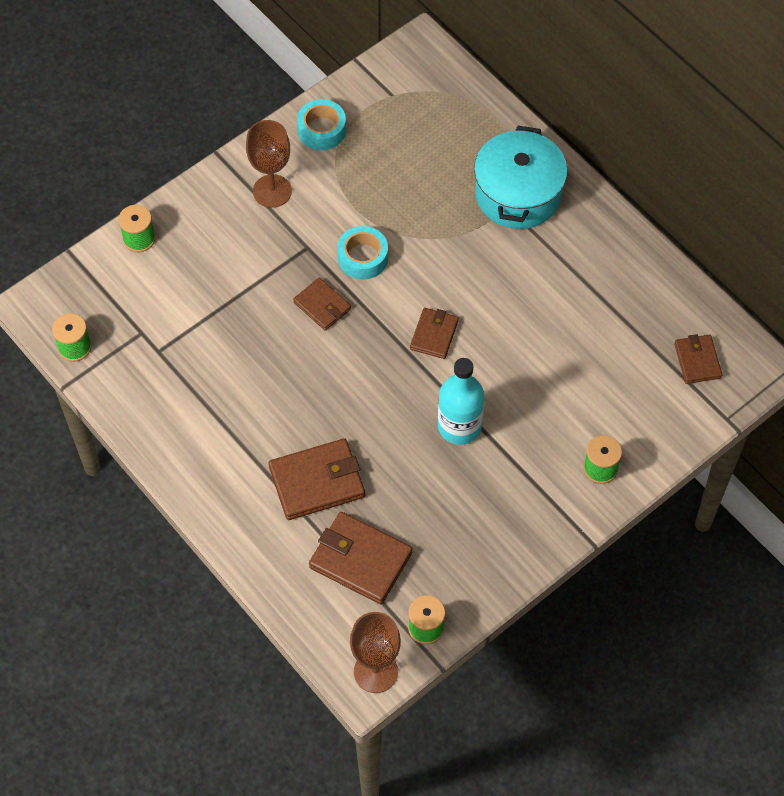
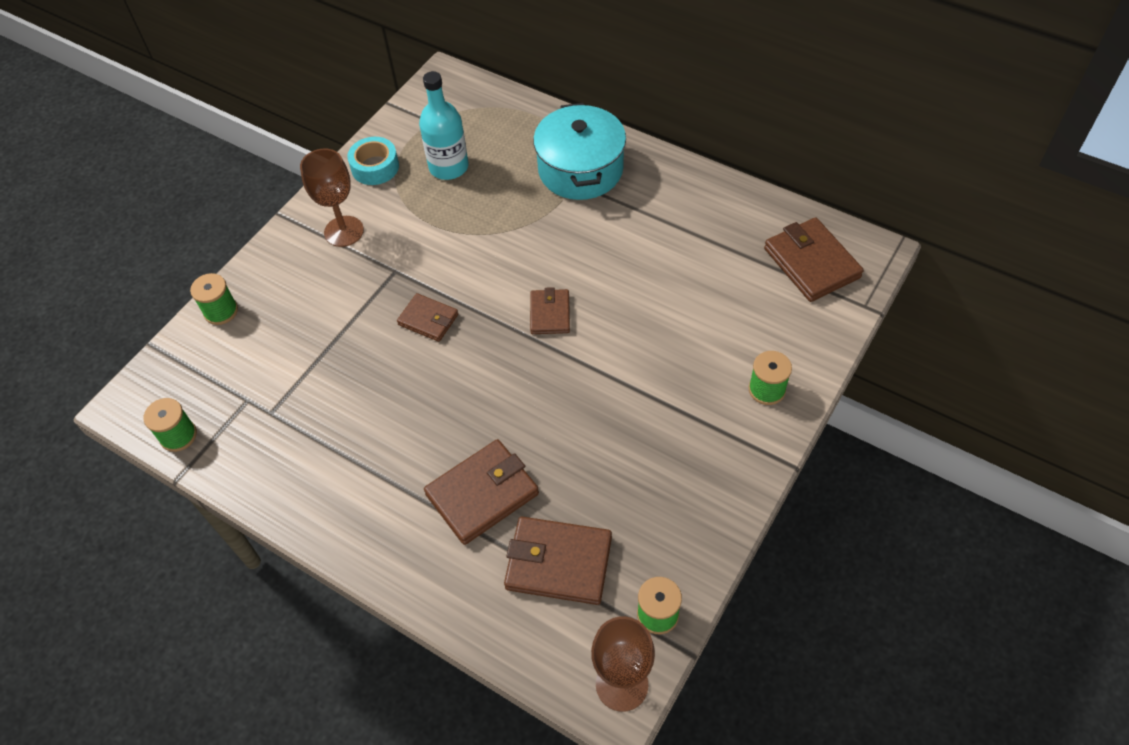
camera: 15 degrees left, 5 degrees down
turquoise tape [337,226,388,280] -> none
turquoise bottle [438,358,485,445] -> turquoise bottle moved to [419,71,468,180]
brown wallet [674,334,722,384] -> brown wallet [764,217,864,302], size x1.66

